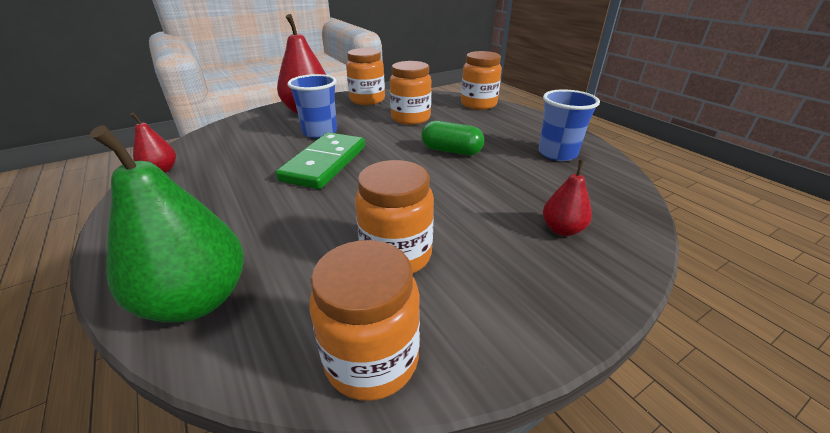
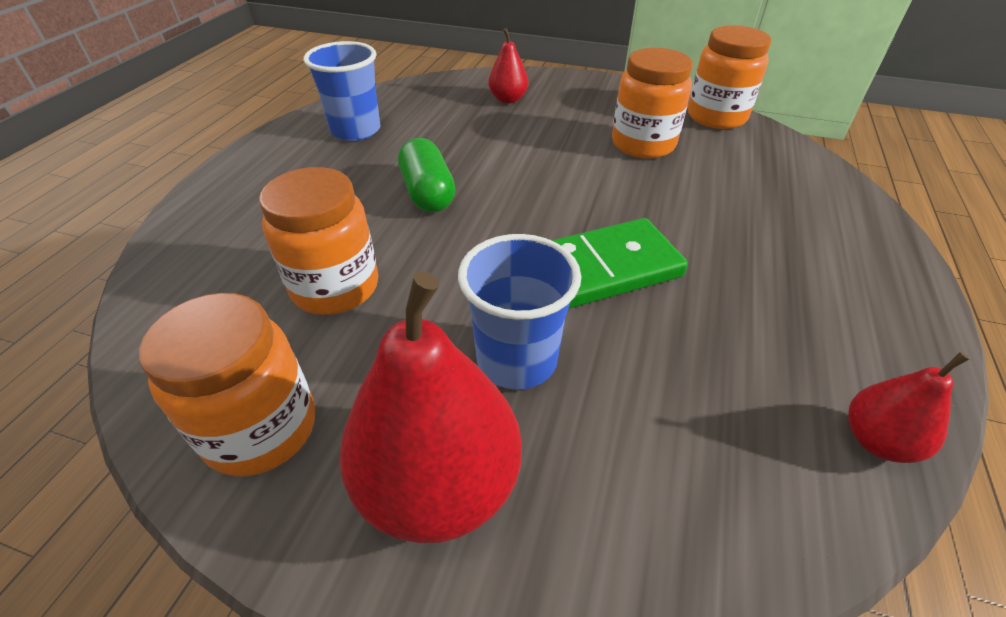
camera: 130 degrees left, 10 degrees up
green pear [90,125,244,323] -> none
orange jar [461,51,502,110] -> none

